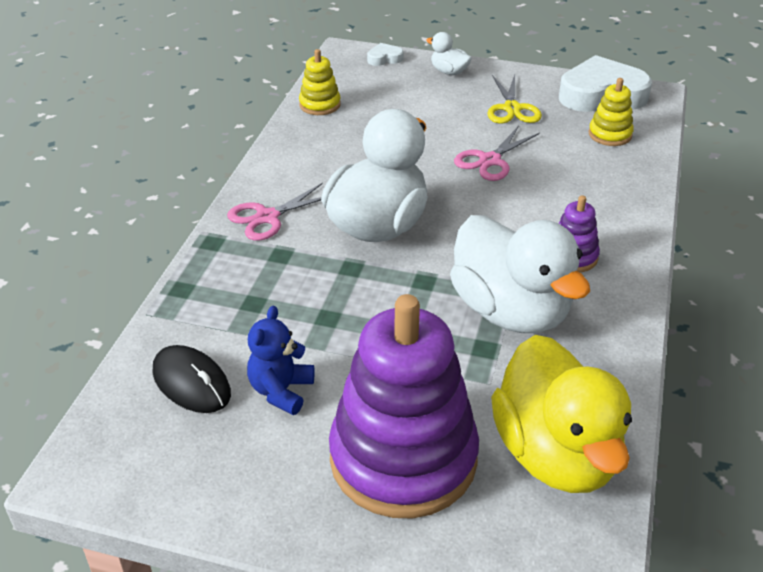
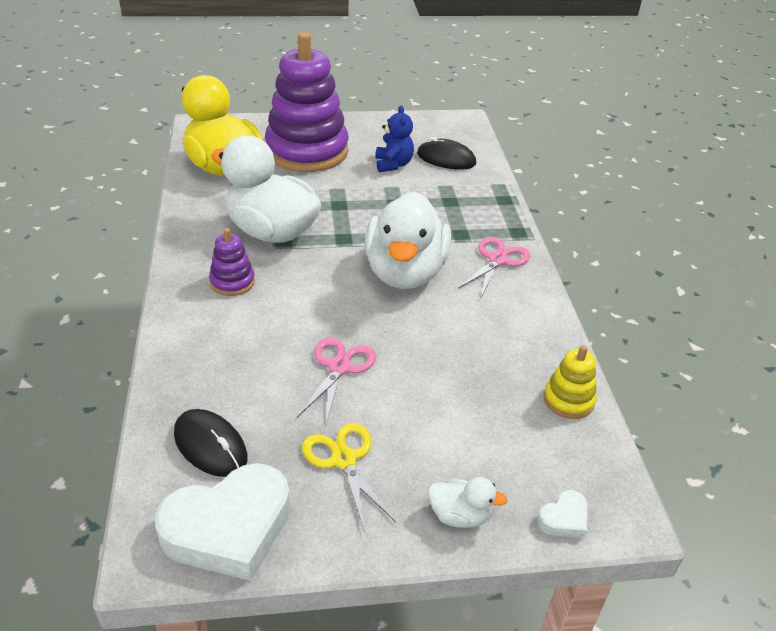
camera: 155 degrees right, 0 degrees up
yellow stacking toy [588,78,634,146] -> black mouse [174,409,247,477]

